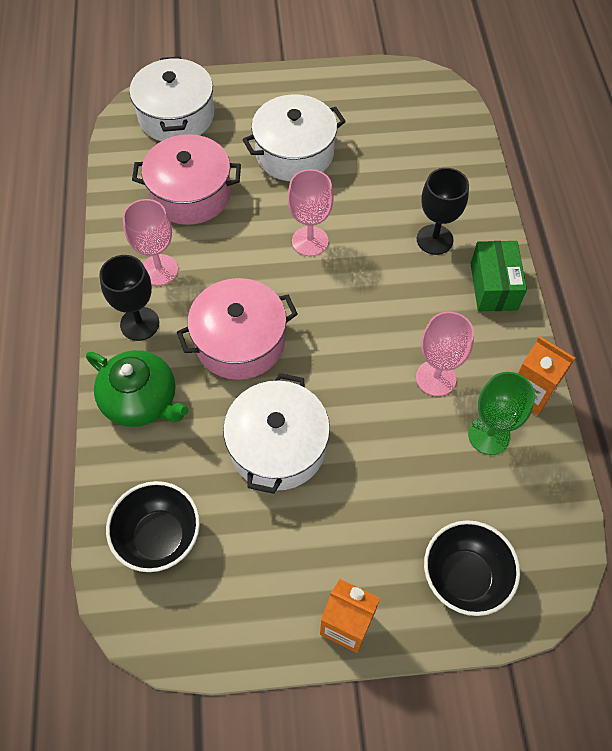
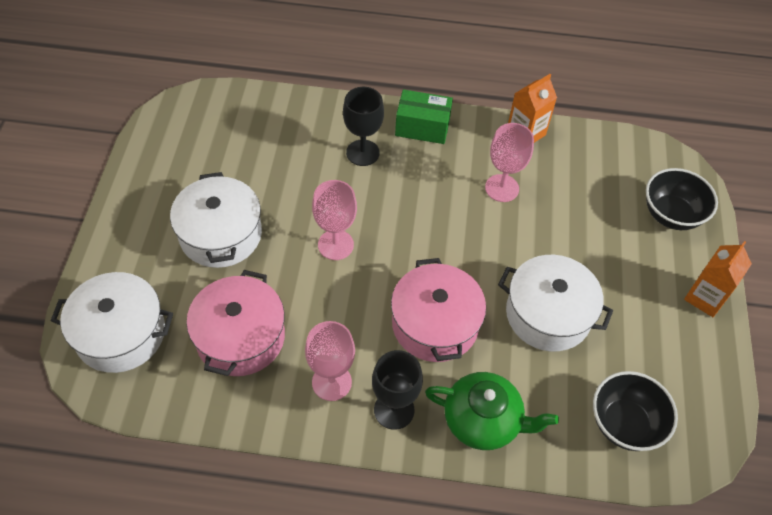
camera: 80 degrees left, 5 degrees down
green teapot [86,350,189,427] -> green teapot turned 60 degrees clockwise [425,372,559,450]
green goblet [468,372,535,455] -> none

